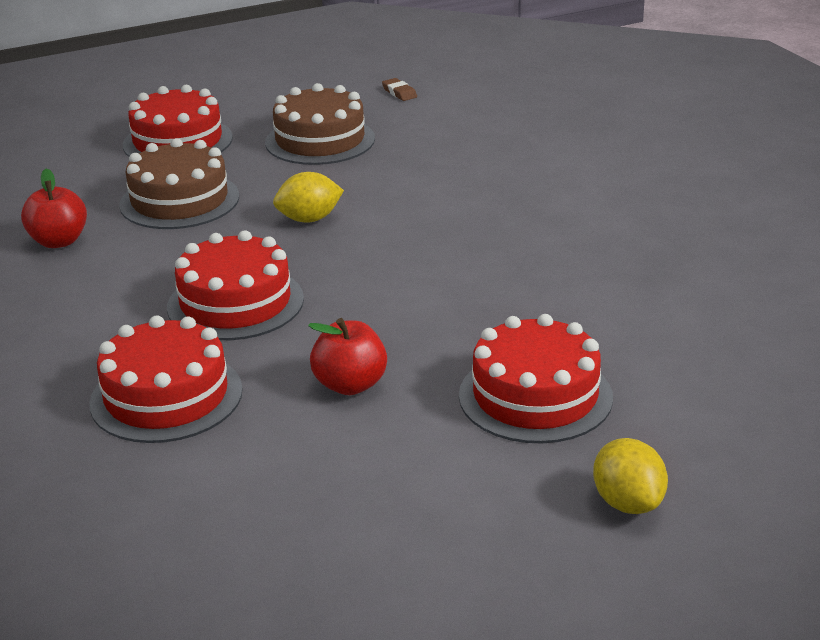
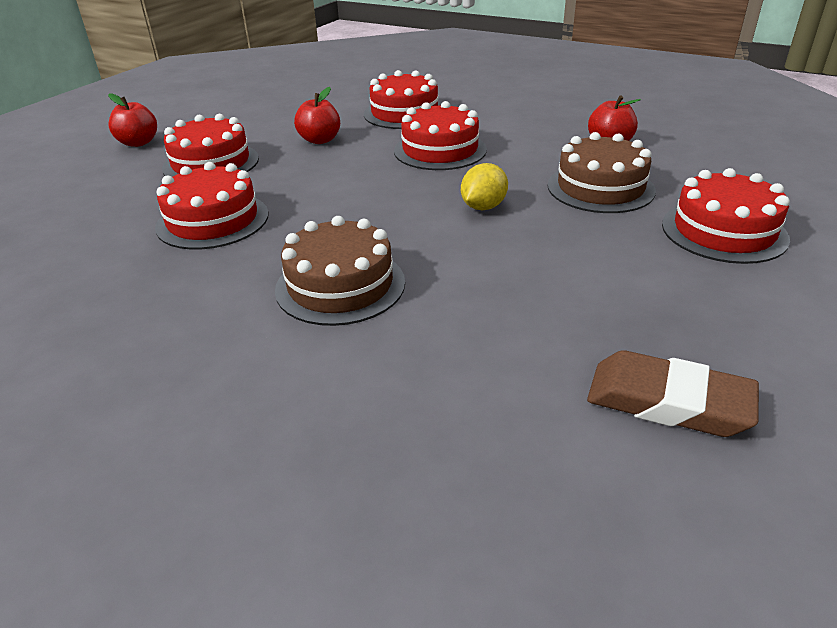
camera: 145 degrees right, 5 degrees up
brown cake [265,83,375,165] -> brown cake moved to [275,216,405,326]
brown eraser [382,78,417,101] -> brown eraser [587,350,759,437], size x2.28
yellow lemon [593,438,668,514] -> red apple [108,93,157,147]
none -> red cake [155,162,269,250]

